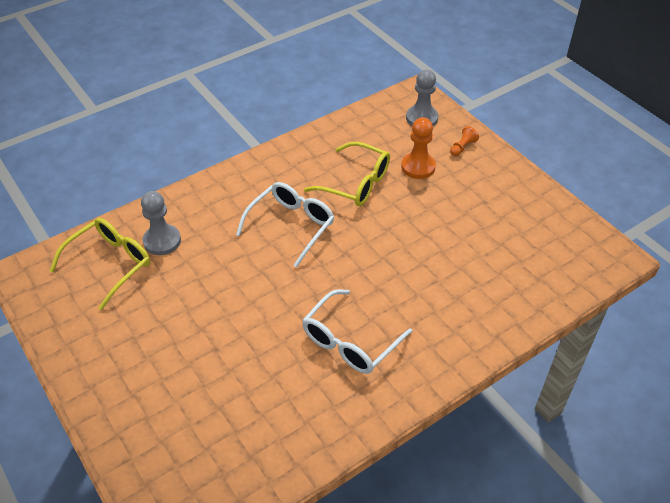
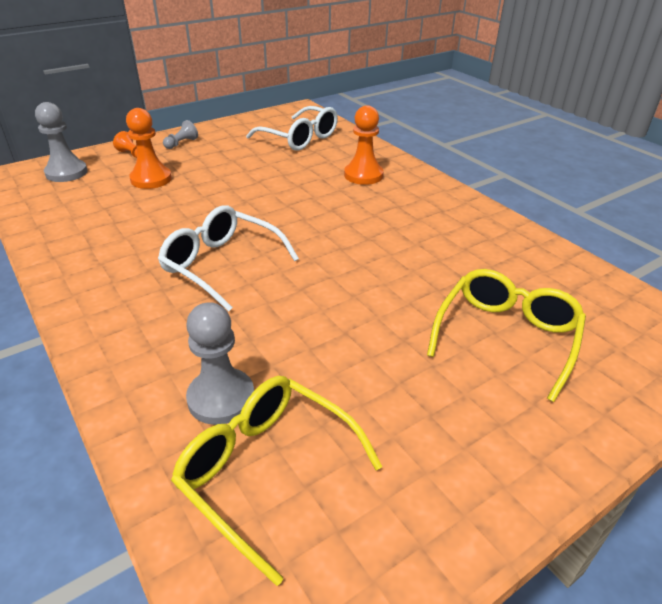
camera: 90 degrees left, 10 degrees down
white glasses [302,289,412,374] -> white glasses moved to [246,106,338,151]
yellow glasses [304,142,390,206] -> yellow glasses moved to [427,269,586,402]
none -> grey pawn [163,120,198,149]
none -> orange pawn [344,105,384,185]

